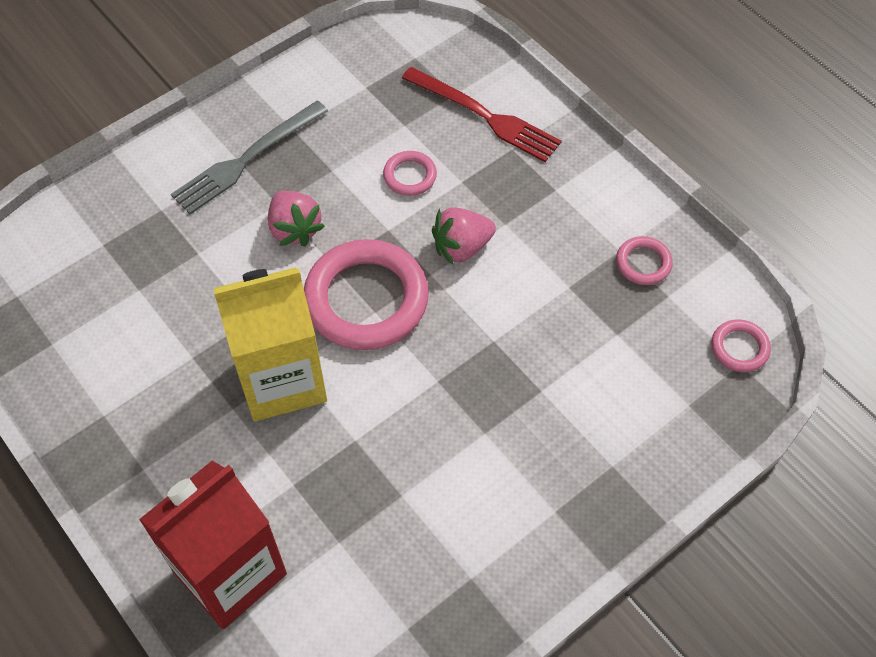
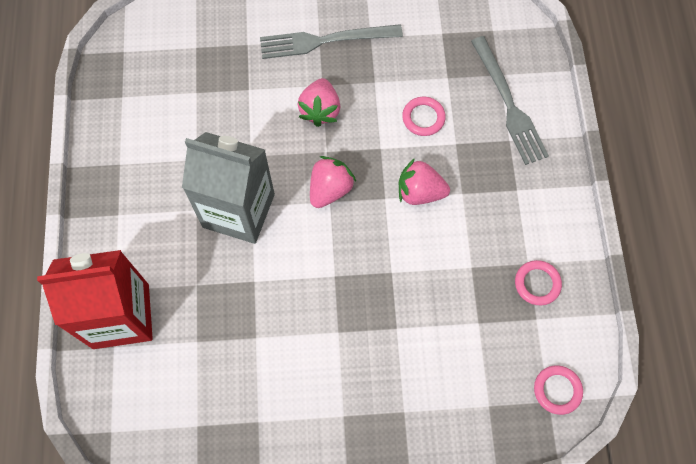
camera: 35 degrees right, 10 degrees up
yellow carton [213,267,327,421] -> grey carton [182,132,275,244]
pink ring [304,239,429,350] -> pink strawberry [310,156,356,208]
red fork [402,67,562,162] -> grey fork [471,36,549,165]

